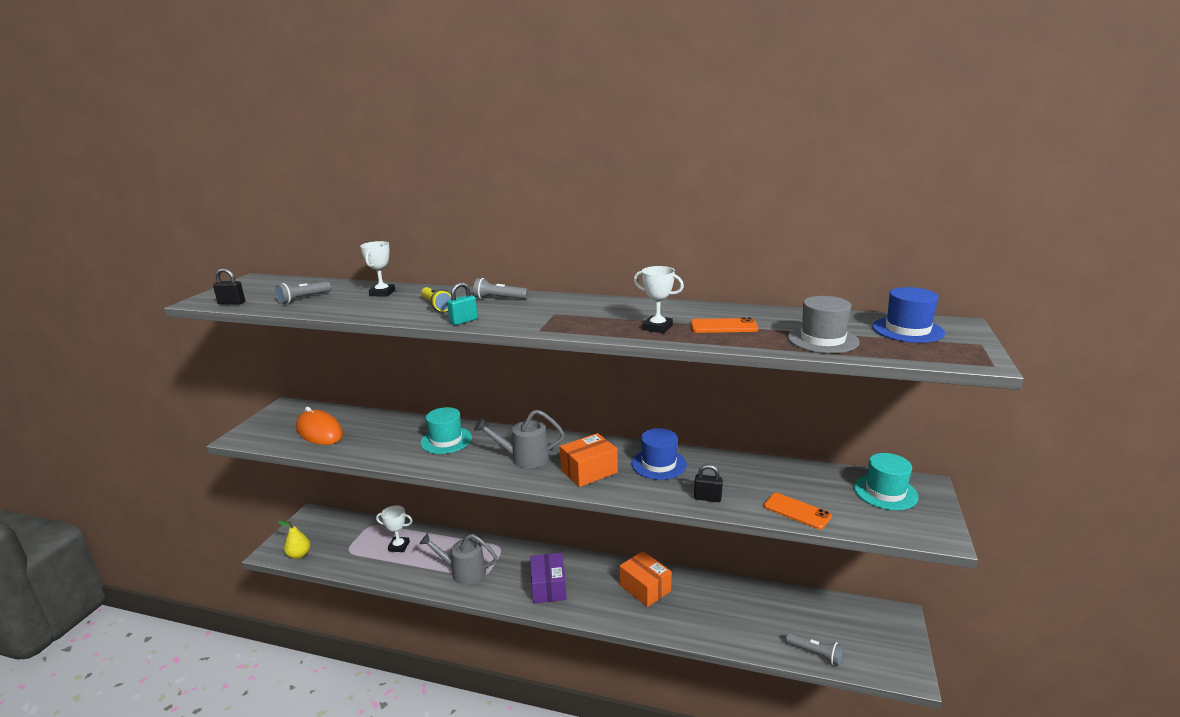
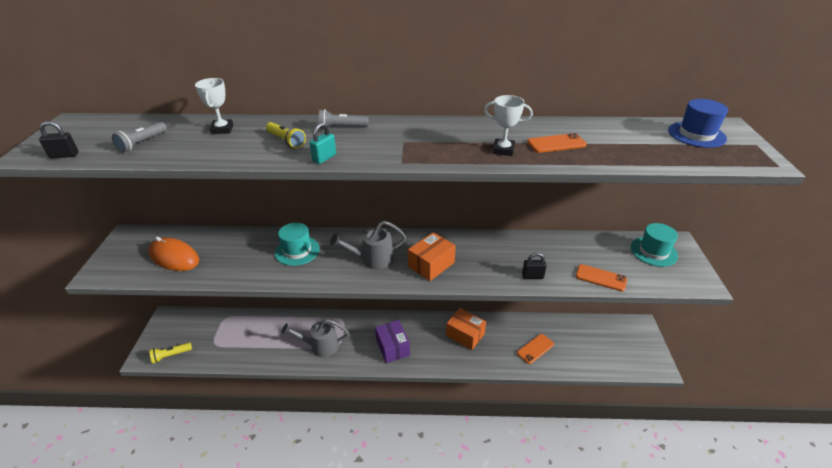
camera: 15 degrees left, 15 degrees up
yellow pear [278,521,311,559] -> yellow flashlight [149,342,192,364]
white trophy [376,505,413,552] -> none
blue hat [632,428,687,480] -> none
grey flashlight [786,632,843,666] -> none
grey hat [788,296,860,353] -> none
none -> orange phone [517,334,554,364]

